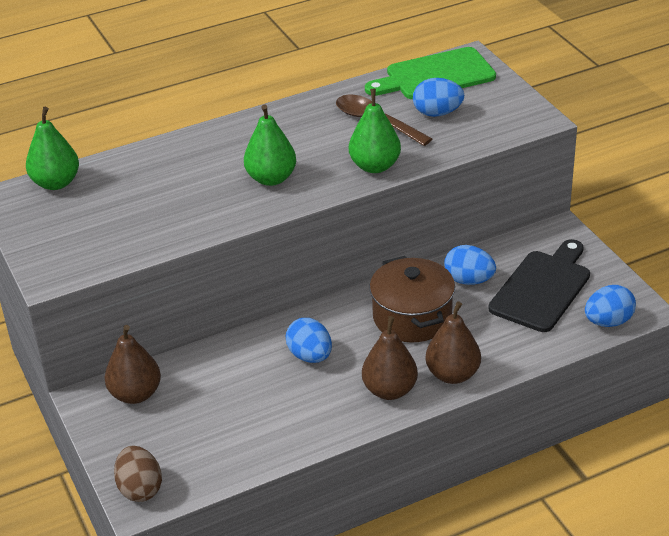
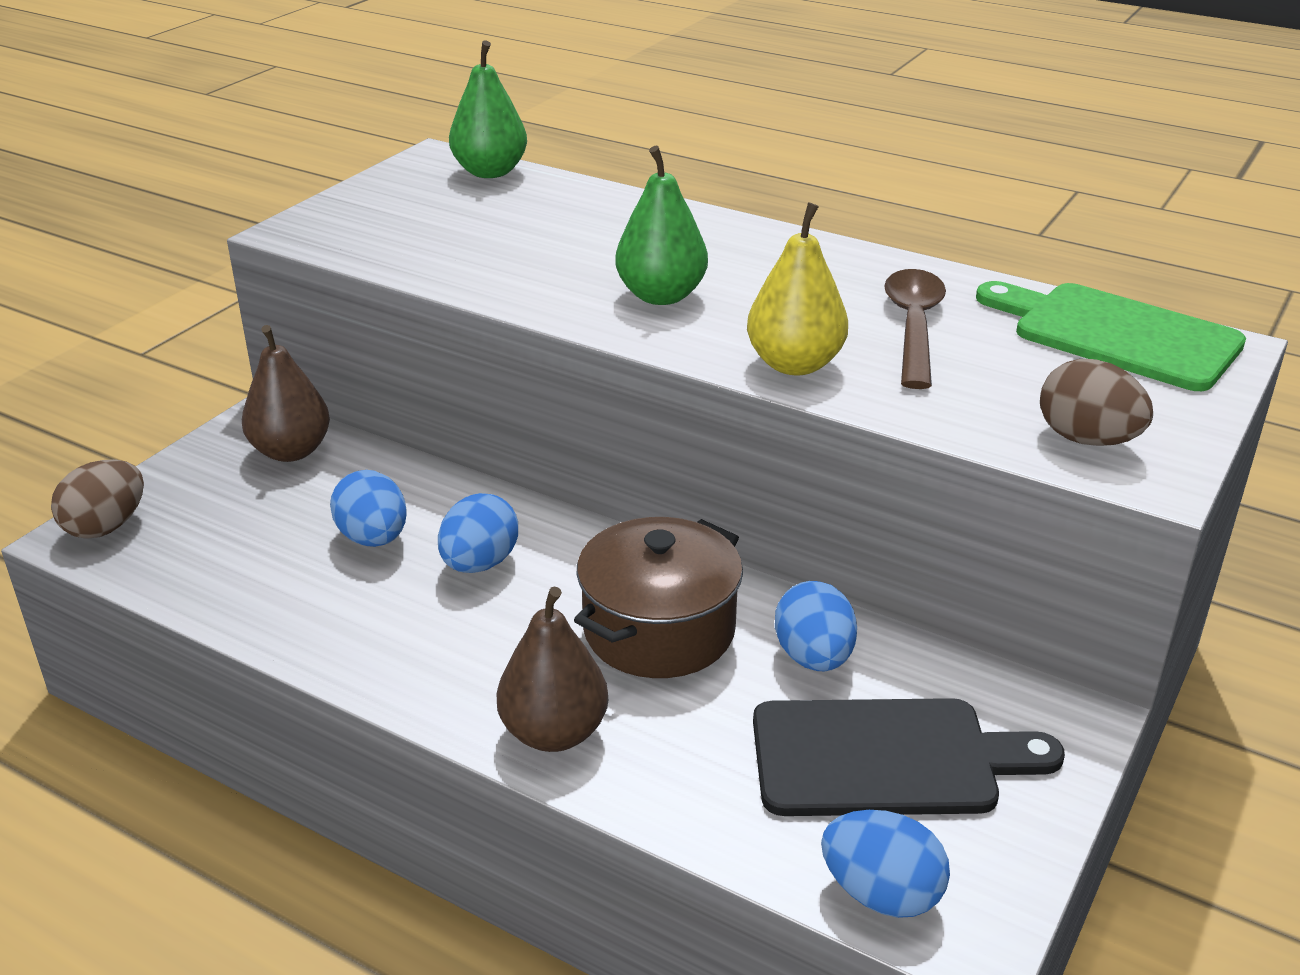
camera: 55 degrees right, 5 degrees down
green pear [349,89,401,173] -> yellow pear [747,202,848,375]
brown pear [362,316,418,400] -> none
blue egg [413,78,464,117] -> blue egg moved to [330,470,407,547]
none -> brown egg [1040,359,1153,446]

